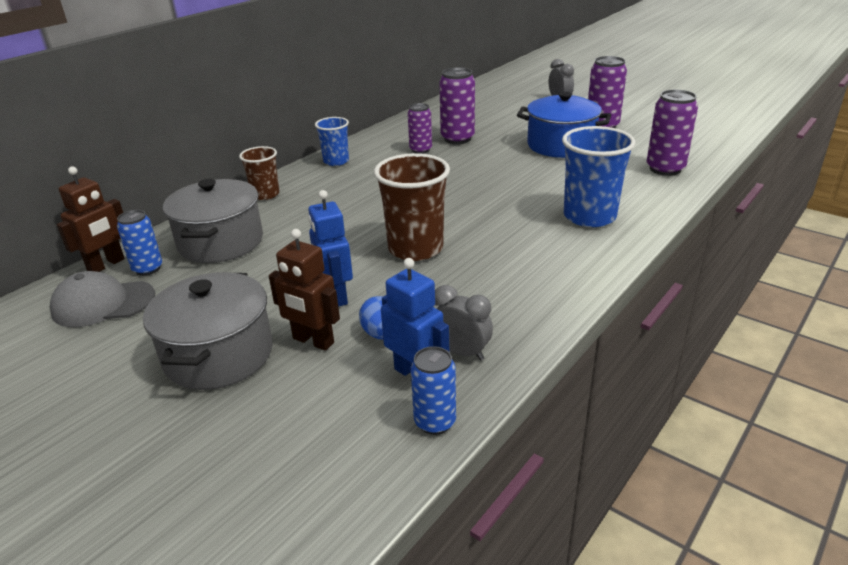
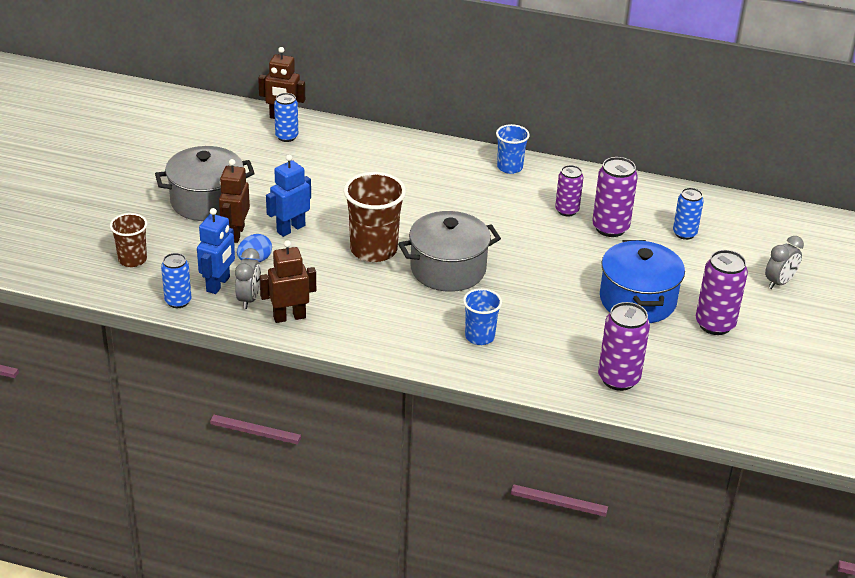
camera: 65 degrees right, 5 degrees up
grey cap [50,271,155,327] -> none
grey pot [163,179,263,263] -> grey pot moved to [398,211,501,292]
brown cup [239,146,279,200] -> brown cup moved to [110,213,148,267]
blue cup [562,126,635,227] -> blue cup [463,288,502,345], size x0.59
none -> brown robot [260,240,316,323]
none -> blue can [673,188,704,240]

